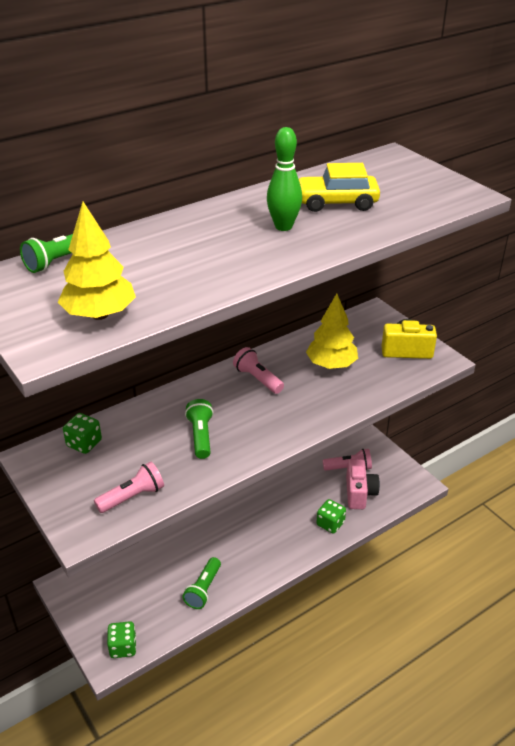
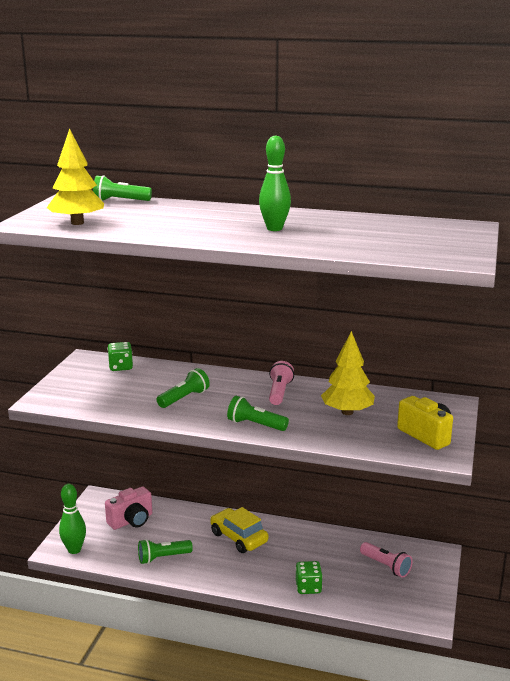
camera: 50 degrees right, 15 degrees down
pink flashlight [94,462,164,513] -> none
green dice [107,621,136,658] -> green bowling pin [59,484,86,554]
yellow car [299,163,380,212] -> yellow car moved to [210,507,268,553]
pink camera [346,459,380,509] -> pink camera moved to [105,486,152,530]
none -> green flashlight [227,396,289,431]

